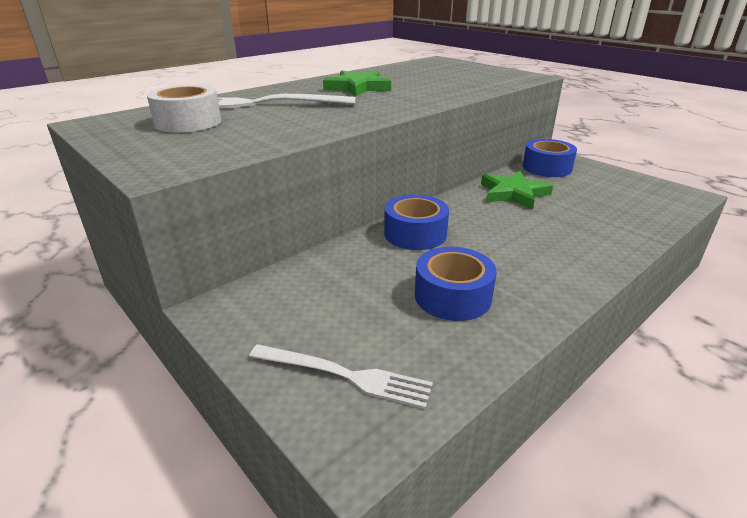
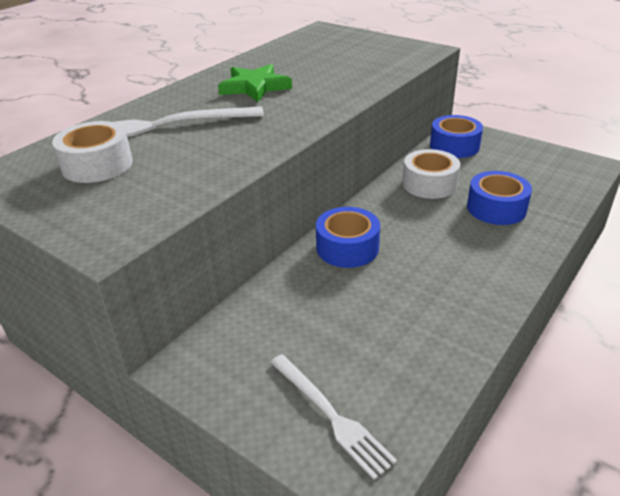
camera: 10 degrees left, 5 degrees up
white fork [249,344,433,409] -> white fork turned 45 degrees clockwise [270,355,397,480]
blue tape [415,247,497,321] -> blue tape moved to [467,171,532,225]
green star [481,171,553,210] -> white tape [402,149,460,199]

